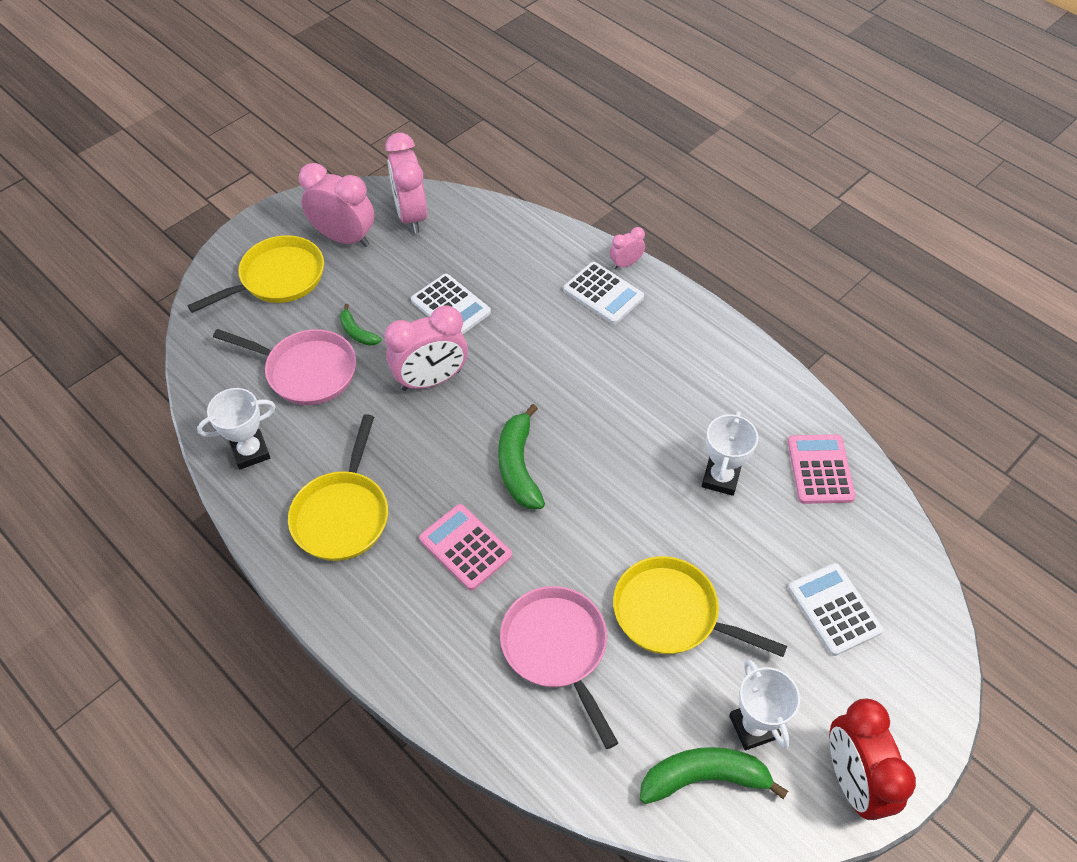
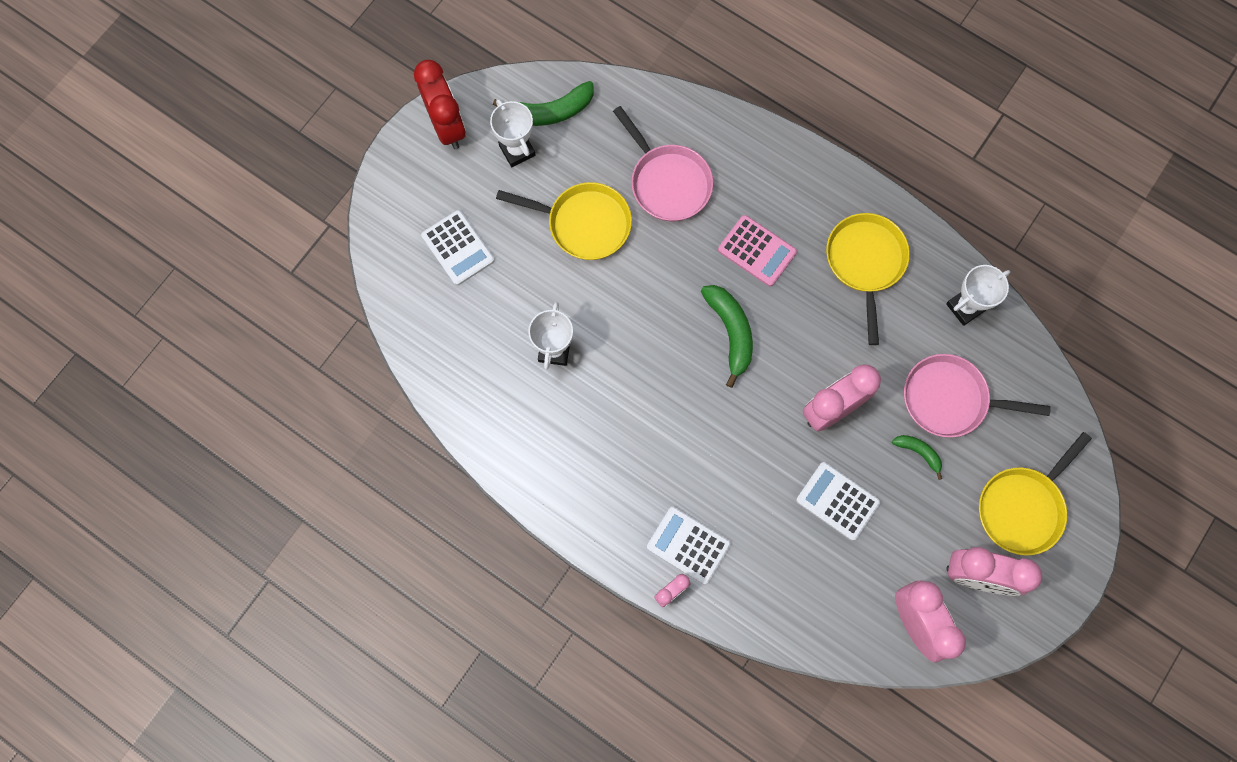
camera: 170 degrees right, 20 degrees up
pink calculator [788,434,856,504] -> none

